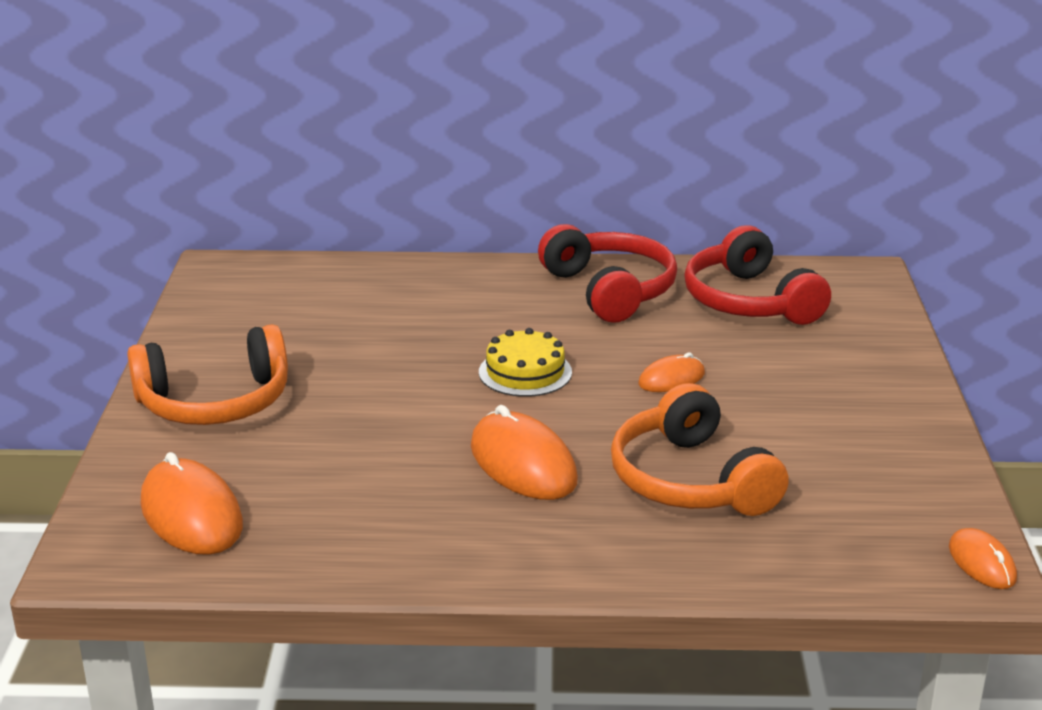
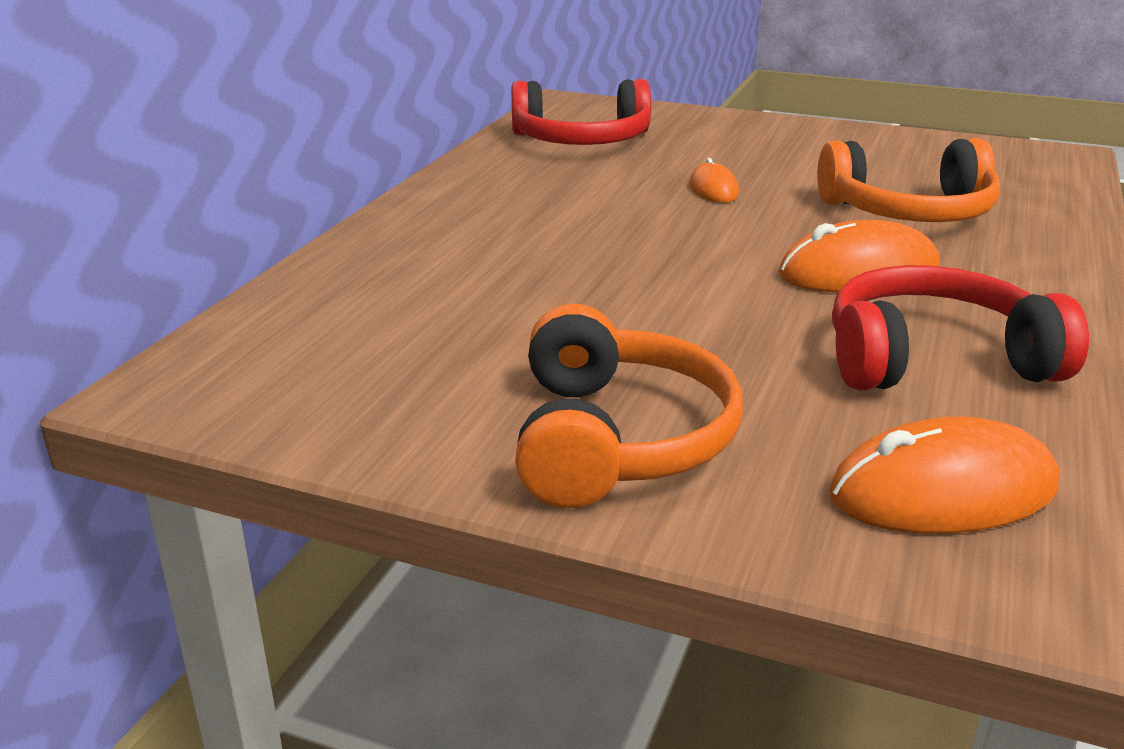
camera: 70 degrees left, 0 degrees up
yellow cake [479,328,572,397] -> none
red headphones [538,224,677,323] -> red headphones moved to [832,265,1089,391]
orange mouse [949,528,1017,589] -> none

